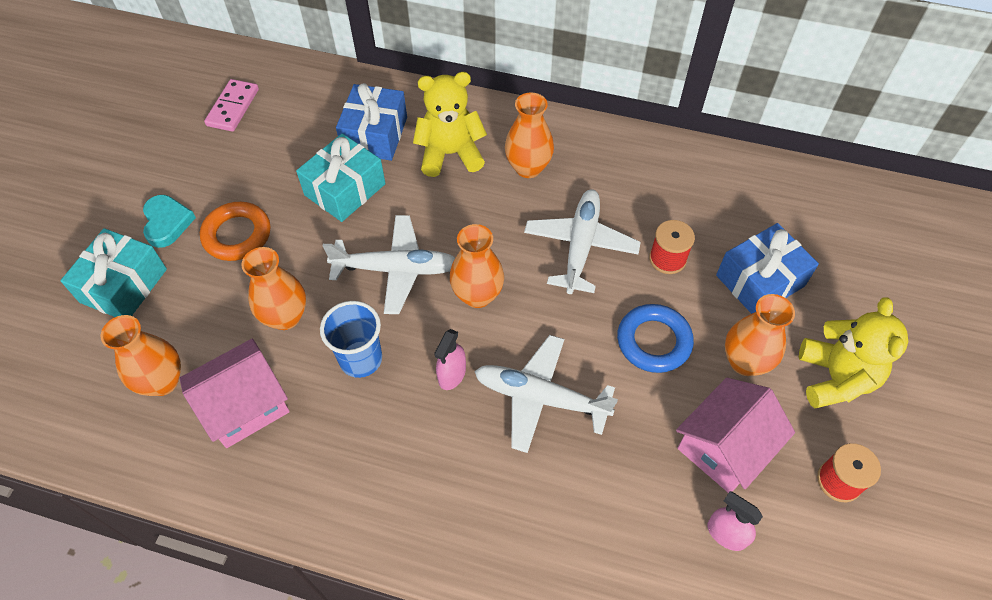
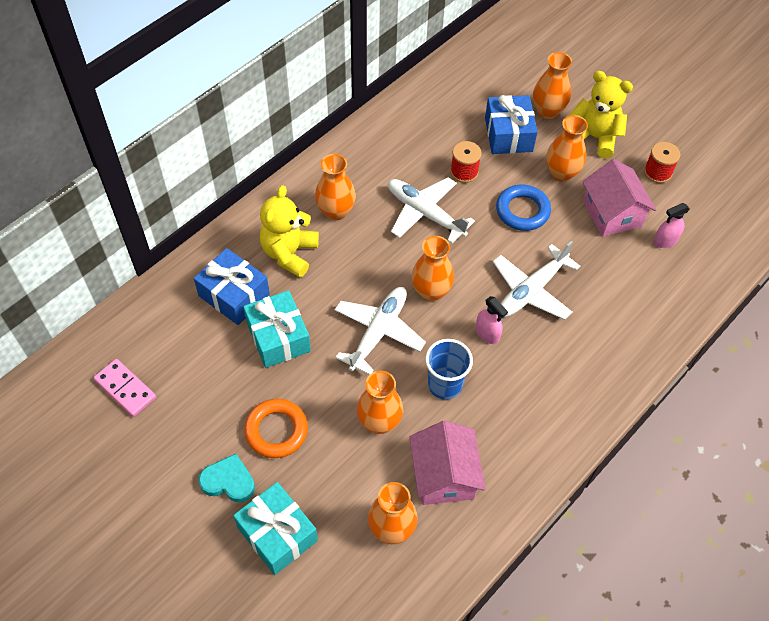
camera: 65 degrees left, 0 degrees up
none -> orange vase [533,52,572,119]

